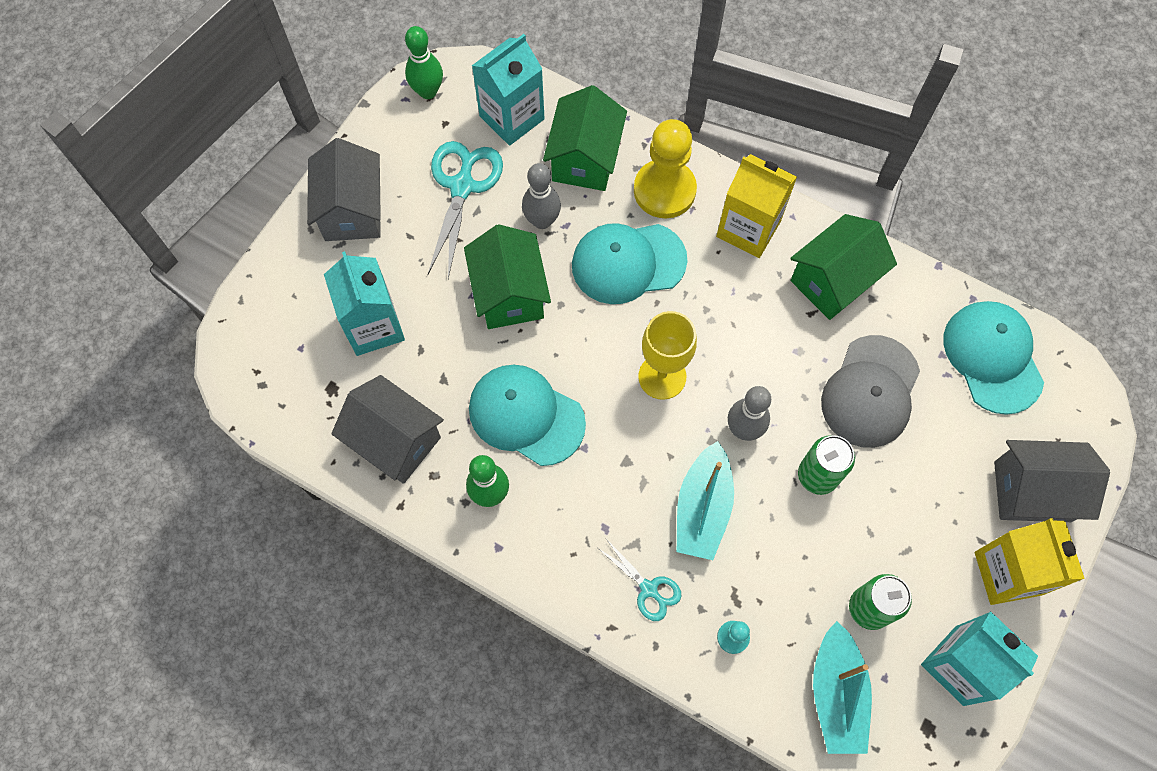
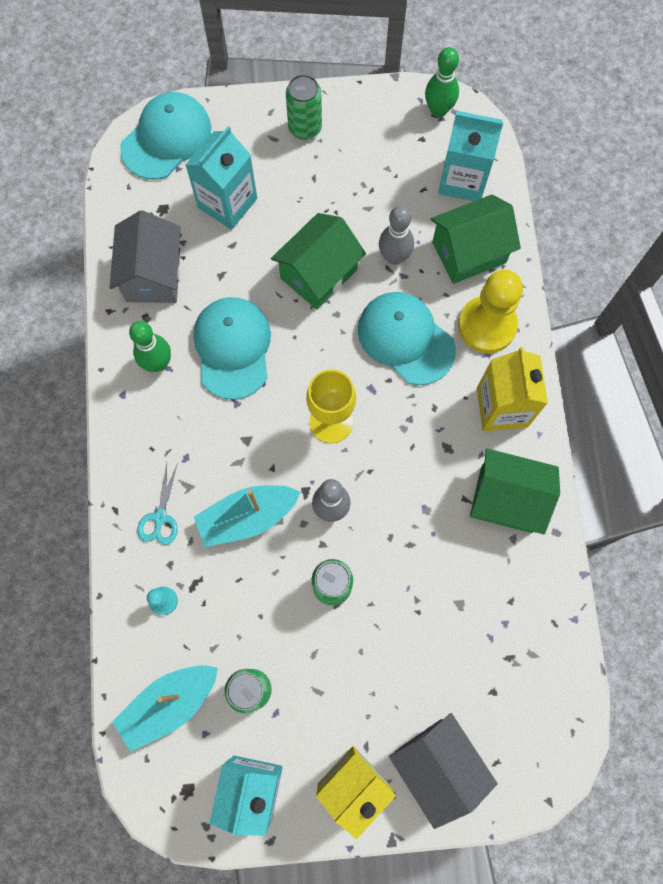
camera: 55 degrees right, 5 degrees up
grey house [307,138,381,241] -> green can [286,74,322,140]
turquoise scissors [428,141,503,279] -> none
grey cap [821,335,920,448] -> none
turquoise cap [943,301,1044,415] -> turquoise cap moved to [120,92,211,180]

